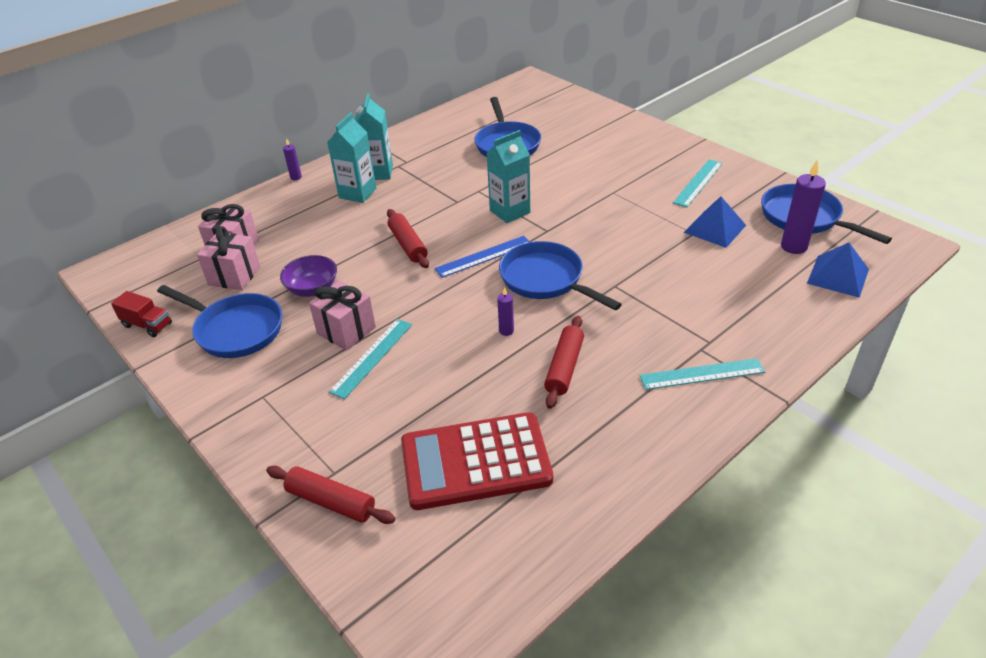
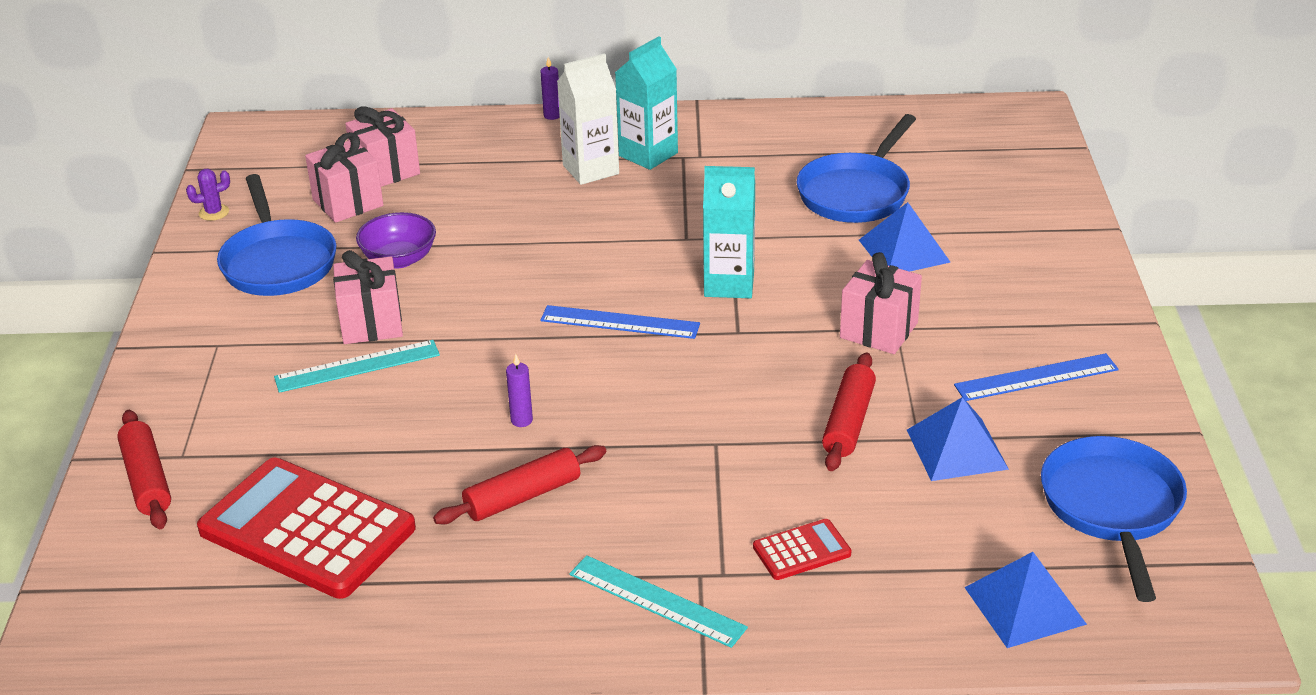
camera: 40 degrees right, 5 degrees down
red truck [111,291,172,337] -> purple cactus [186,169,230,221]
turquoise carton [327,113,376,203] -> white carton [557,53,619,185]
red rolling pin [387,209,429,268] -> red rolling pin moved to [822,352,876,471]
blue pan [499,241,622,310] -> none
turquoise ruler [673,159,723,207] -> blue ruler [954,353,1119,401]
purple candle [781,160,826,254] -> none
none -> red calculator [753,519,851,580]
none -> pink gift [840,252,922,354]
none -> blue pyramid [859,202,951,272]

